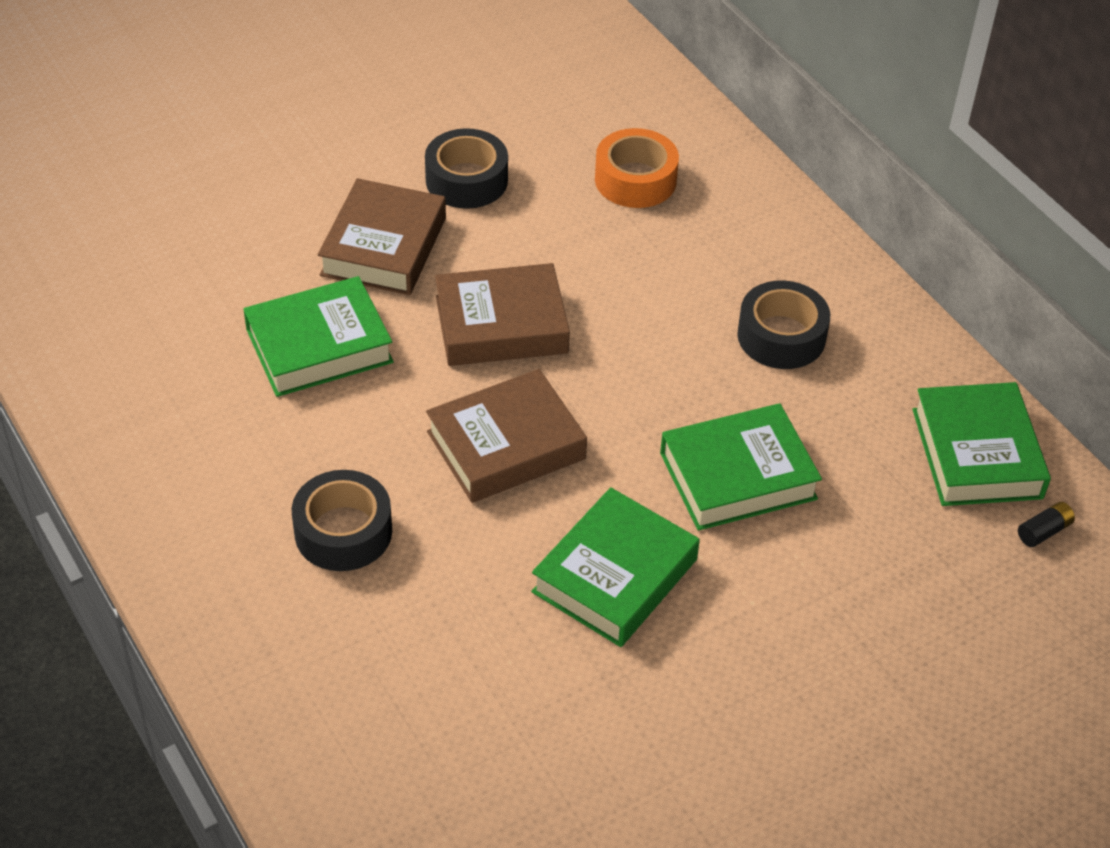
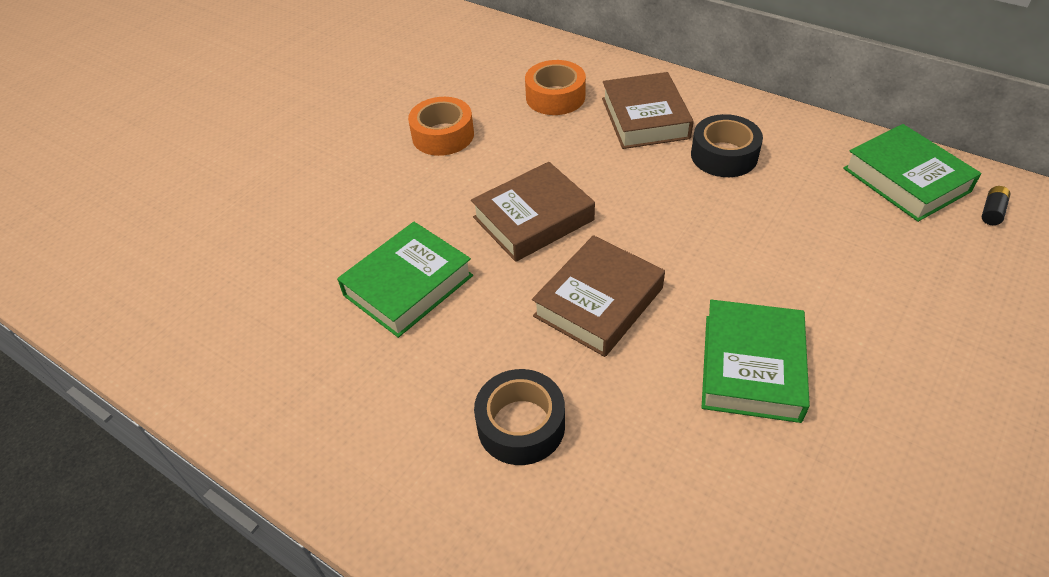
camera: 20 degrees left, 0 degrees up
brown book [318,178,446,295] -> brown book moved to [602,72,694,149]
black tape [425,128,508,209] -> orange tape [408,97,474,156]
green book [660,403,822,531] -> none

